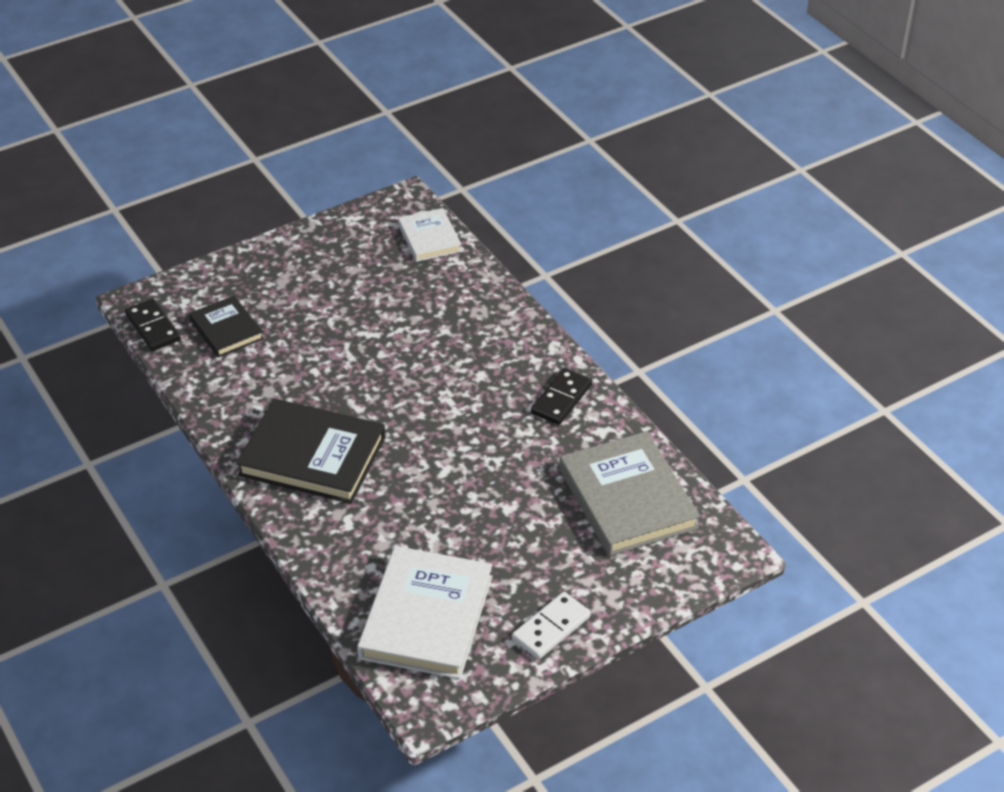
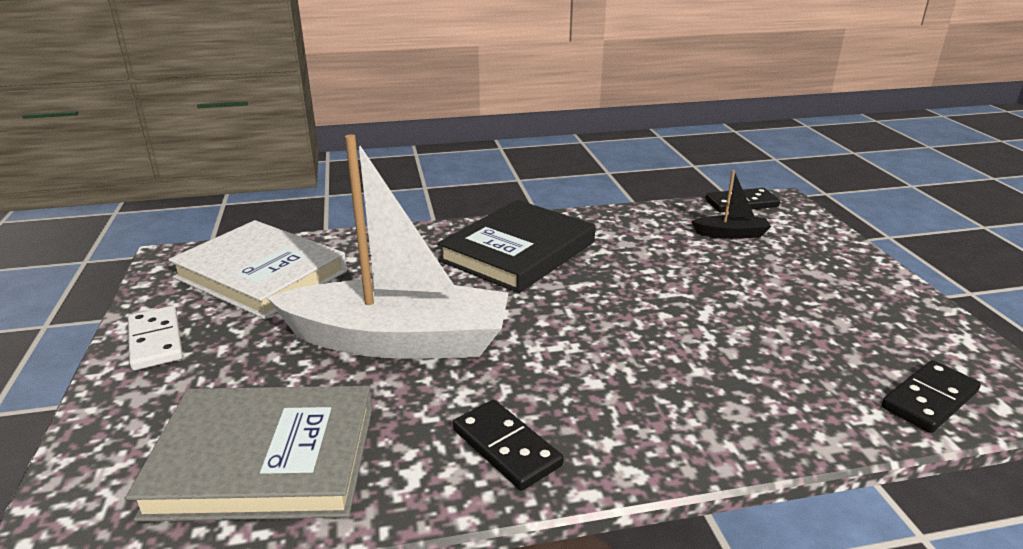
camera: 110 degrees right, 15 degrees down
black book [189,296,264,357] -> black boat [691,170,771,239]
white book [398,208,462,262] -> black domino [882,360,981,433]
none -> white boat [266,134,508,359]

